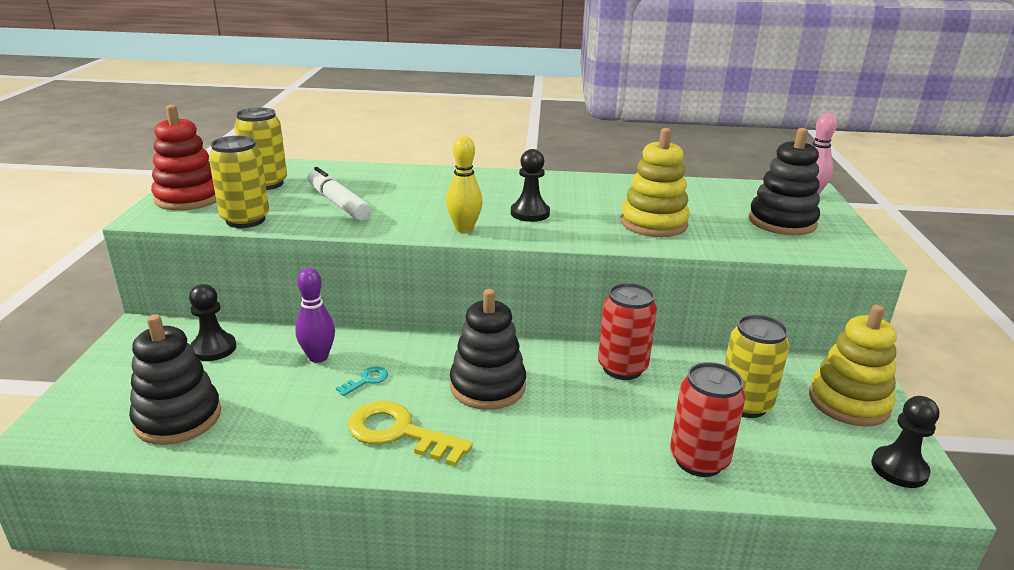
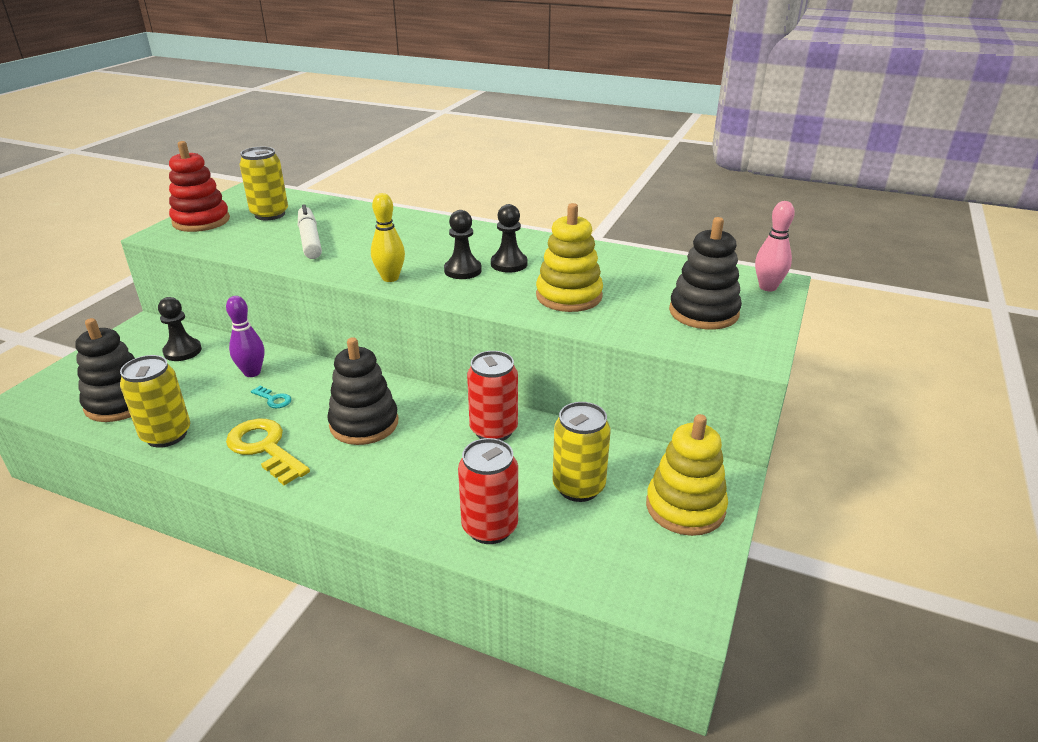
camera: 20 degrees right, 5 degrees up
yellow can [209,136,269,228] -> yellow can moved to [120,355,190,448]
turquoise key [336,366,388,396] -> turquoise key turned 60 degrees clockwise [251,386,292,408]
black pawn [871,396,939,488] -> black pawn moved to [491,204,527,273]

